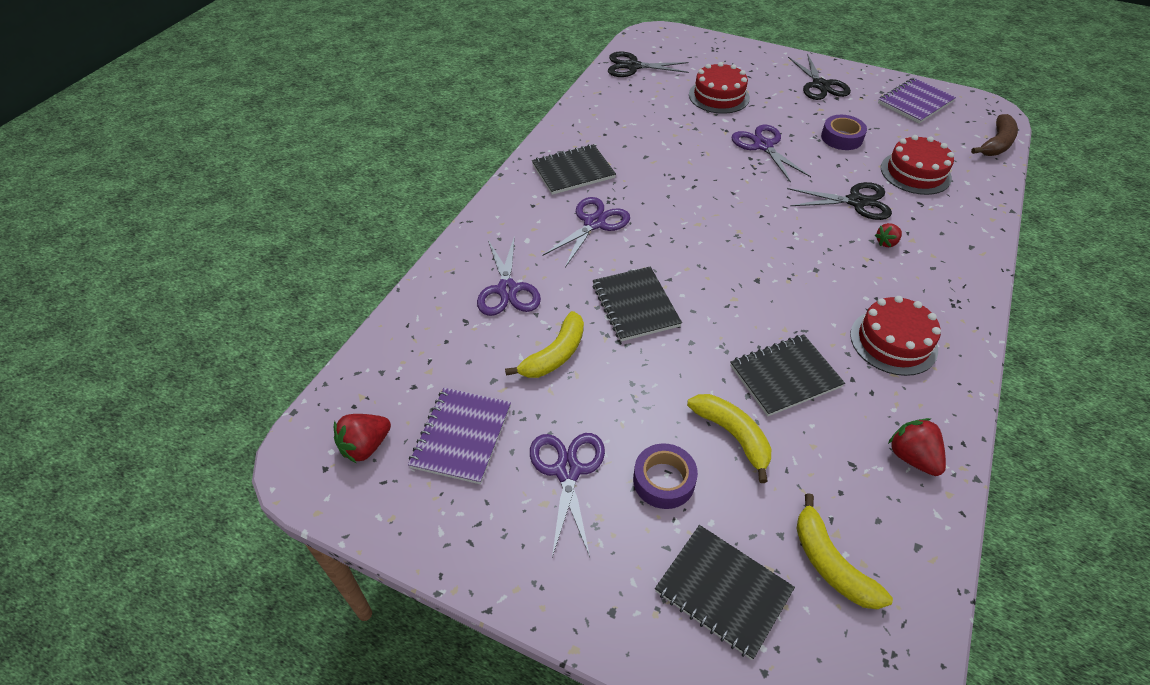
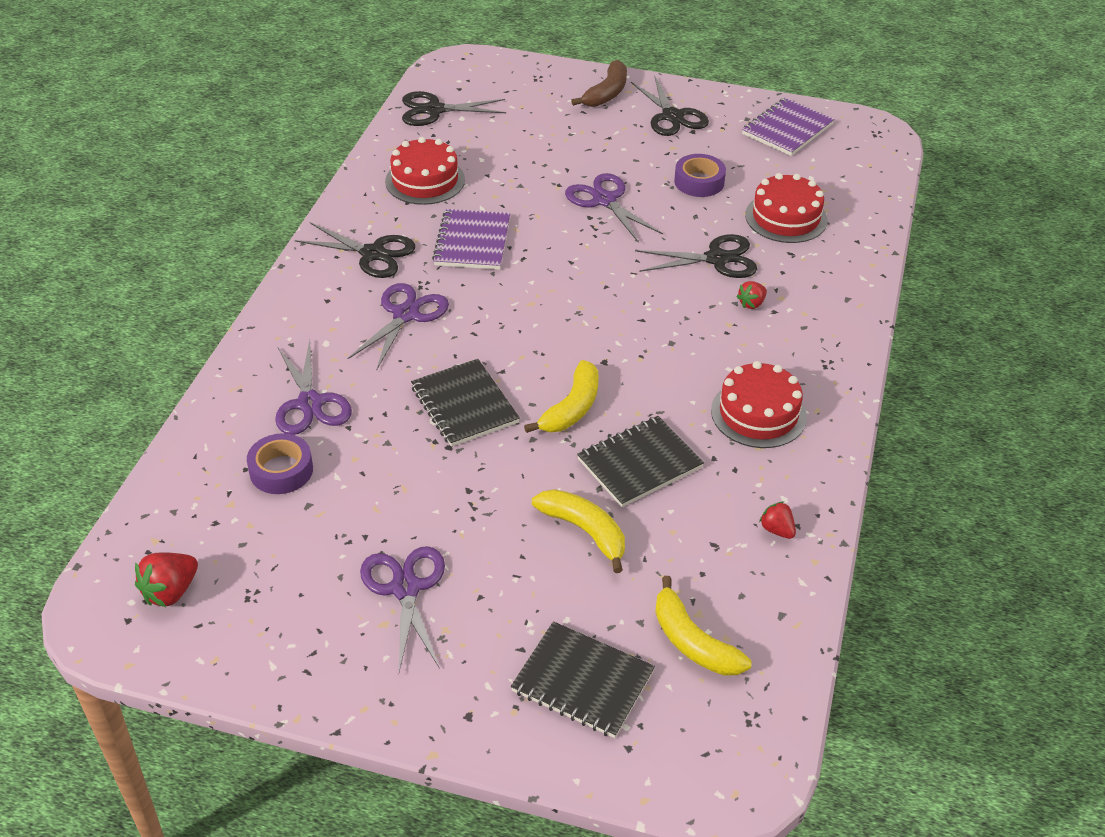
camera: 10 degrees left, 5 degrees down
purple notebook [408,388,511,484] -> purple notebook moved to [432,209,510,270]
yellow banana [505,311,584,378] -> yellow banana moved to [524,360,599,433]
black notebook [532,144,616,195] -> black scissors [295,222,415,278]
purple tape [633,443,698,509] -> purple tape moved to [247,433,313,494]
red cake [689,62,750,114] -> red cake moved to [385,137,465,205]
red strawberry [888,418,946,476] -> red strawberry [759,501,796,539], size x0.63
brown banana [971,114,1018,156] -> brown banana moved to [571,60,627,107]

